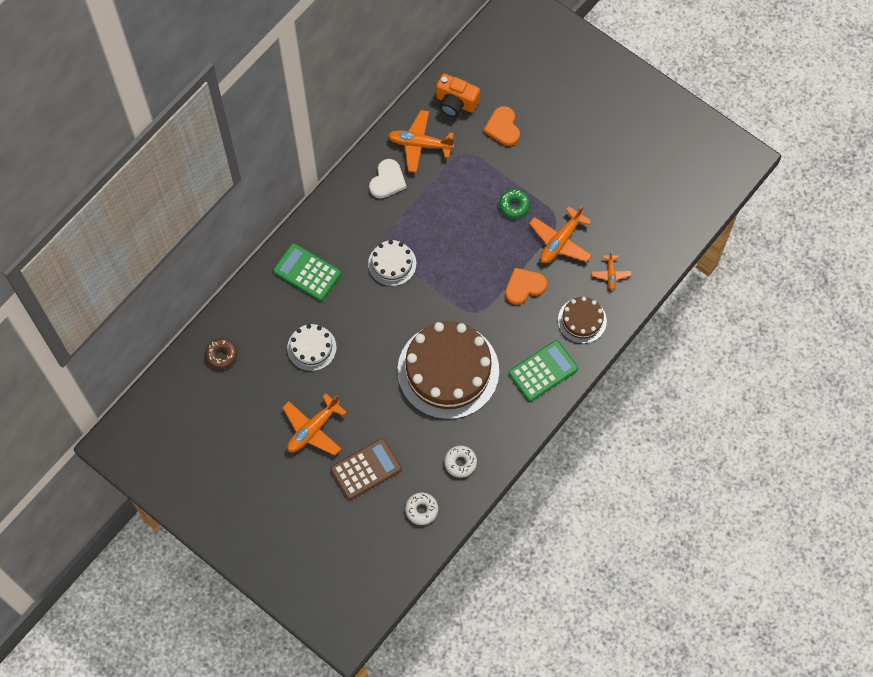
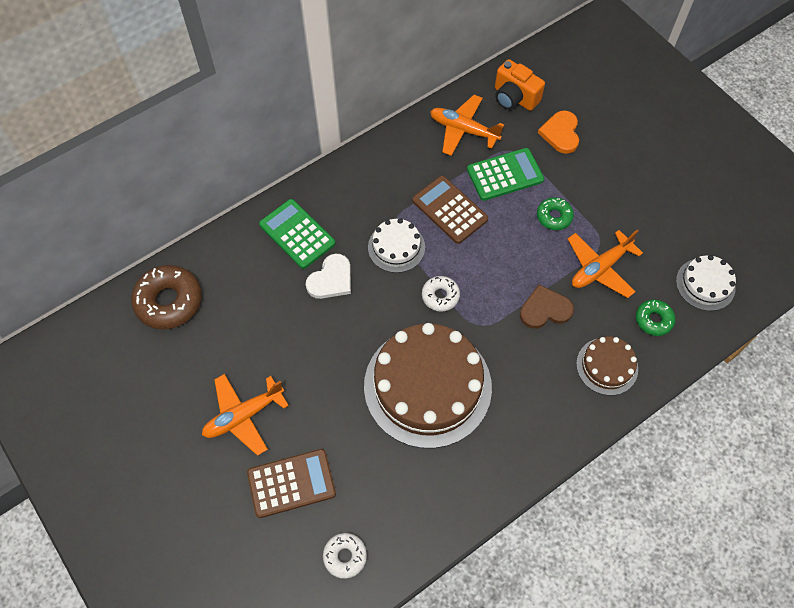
camera: 15 degrees right, 5 degrees down
brown donut [205,338,237,369] -> brown donut [131,265,202,329], size x1.79
white cake [287,324,336,371] -> white cake moved to [676,255,736,311]
white heart [369,159,407,198] -> white heart moved to [306,253,351,299]
white donut [444,446,477,478] -> white donut moved to [422,276,460,312]
orange heart [505,268,547,305] -> brown heart [520,285,574,329]
green calculator [509,340,578,401] -> green calculator moved to [467,148,544,201]
orange plane [592,251,632,290] -> green donut [636,300,676,336]
none -> brown calculator [412,176,488,244]

